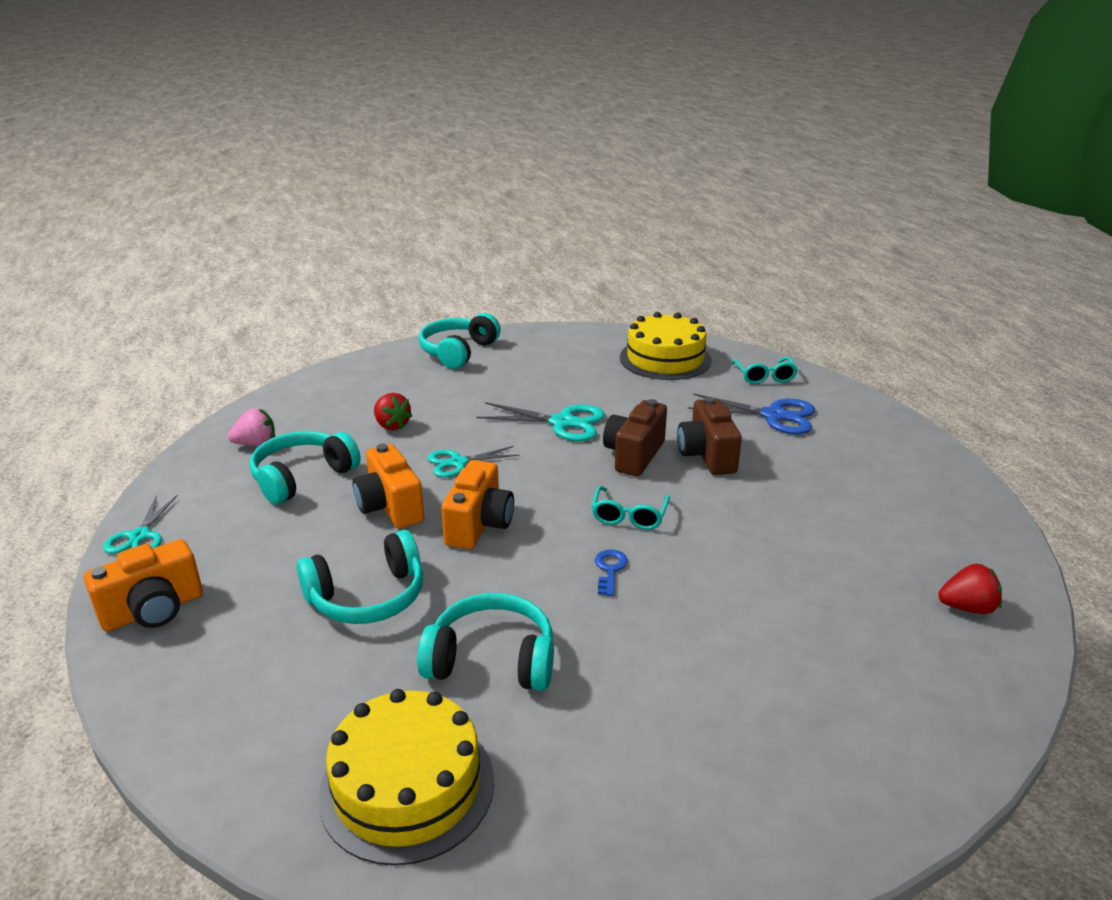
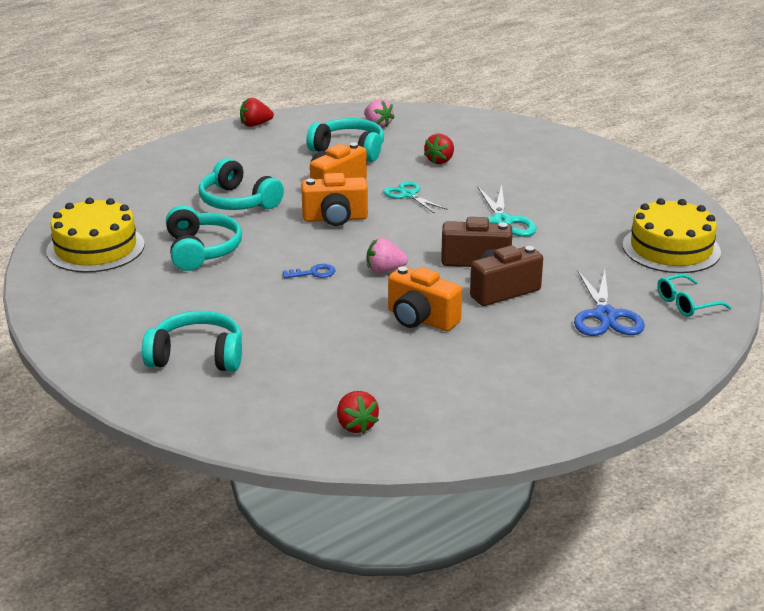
camera: 70 degrees right, 0 degrees up
orange camera [84,539,203,632] -> orange camera moved to [388,266,462,331]
turquoise scissors [103,495,178,554] -> red strawberry [240,98,274,127]
turquoise headphones [419,313,501,369] -> turquoise headphones moved to [142,311,242,372]
turquoise glasses [592,486,670,530] -> pink strawberry [367,238,408,273]

